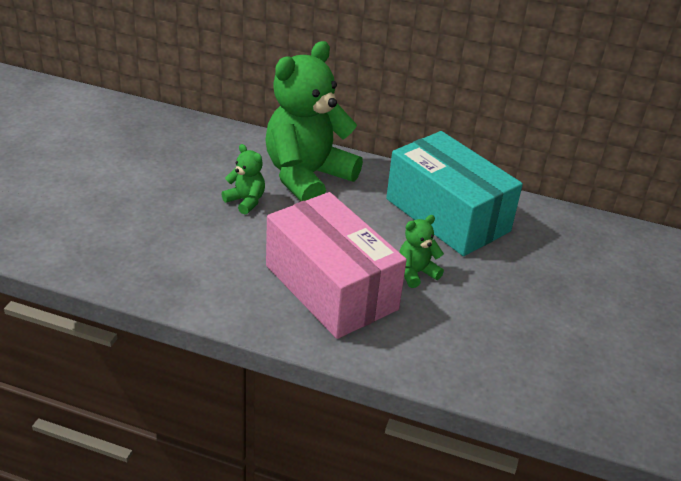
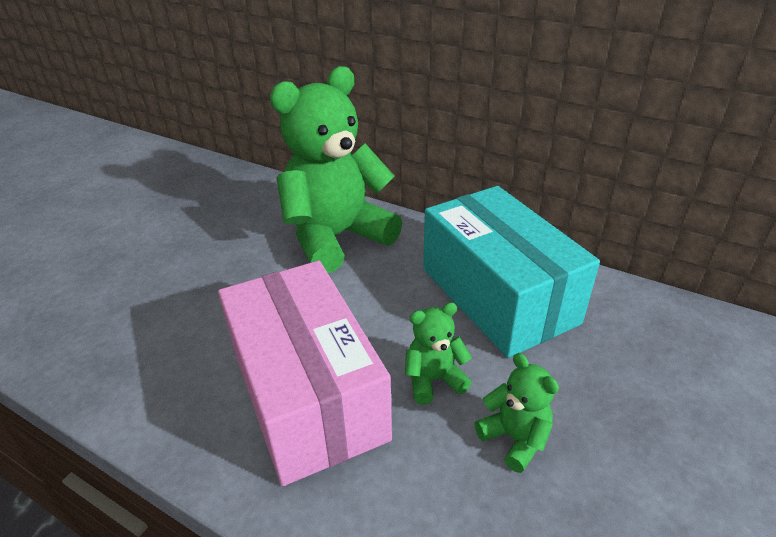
camera: 15 degrees right, 0 degrees up
green teddy bear [222,144,265,215] -> green teddy bear moved to [475,353,559,473]

